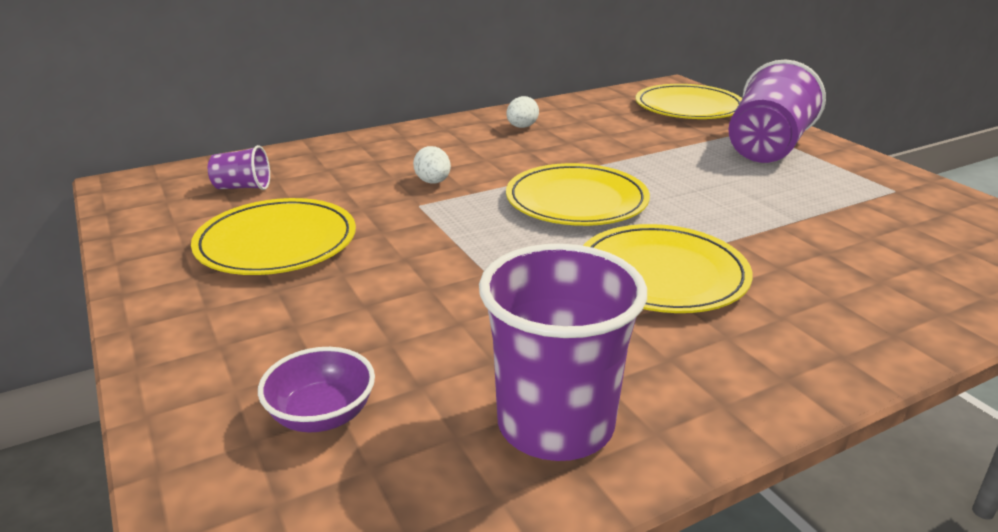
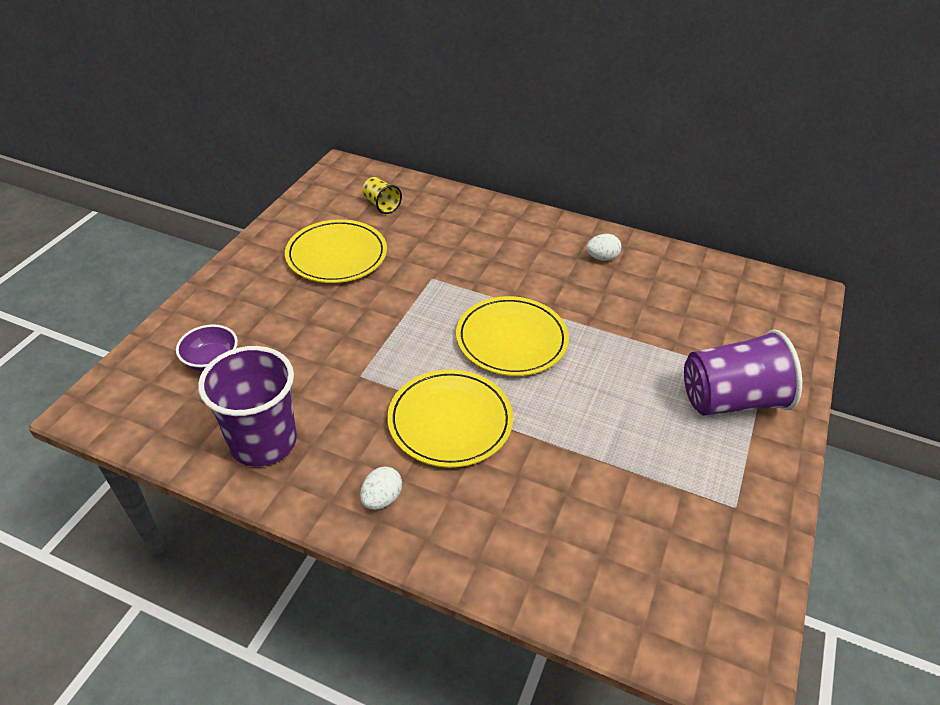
camera: 50 degrees right, 15 degrees up
purple cup [208,145,270,190] -> yellow cup [362,177,402,214]
white egg [413,146,451,184] -> white egg moved to [360,466,402,510]
yellow plate [636,84,742,119] -> none

